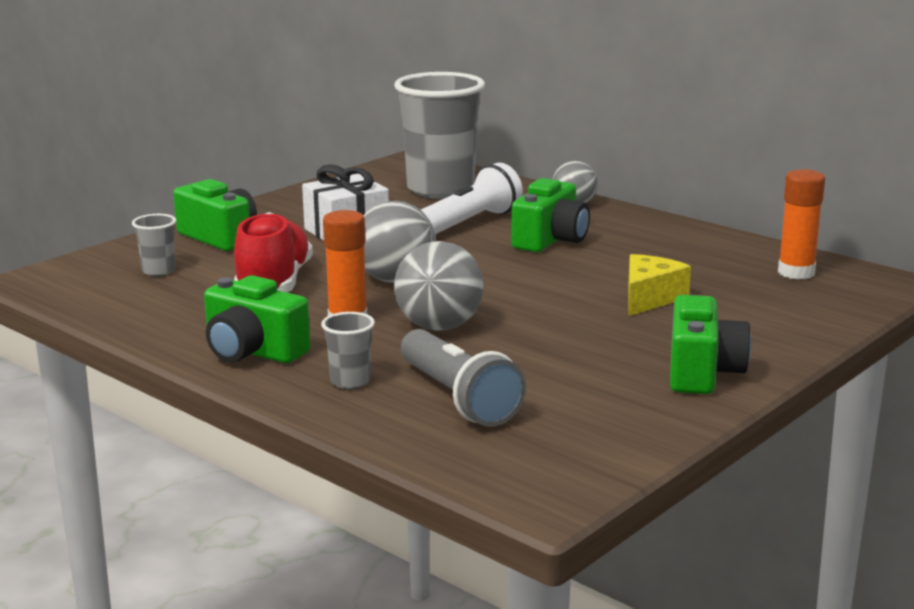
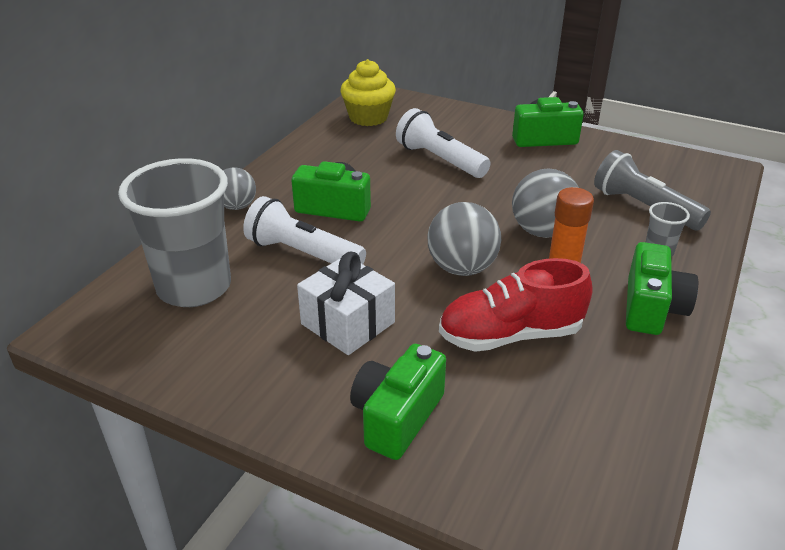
camera: 105 degrees left, 15 degrees up
grey cup [132,214,176,277] -> none
grey flashlight [401,329,526,426] -> grey flashlight turned 90 degrees counterclockwise [594,150,711,230]
yellow cheese [628,254,691,316] -> white flashlight [396,108,491,178]
orange glue stick [778,169,825,280] -> yellow cupcake [341,59,396,126]

